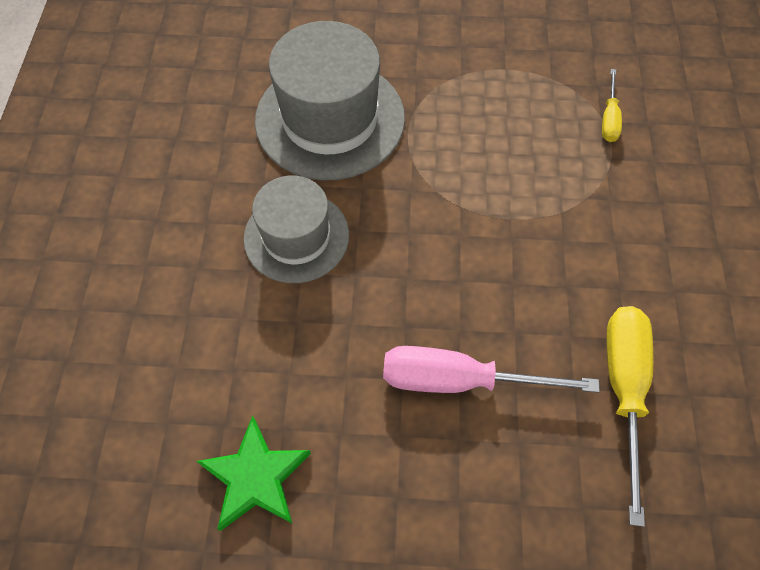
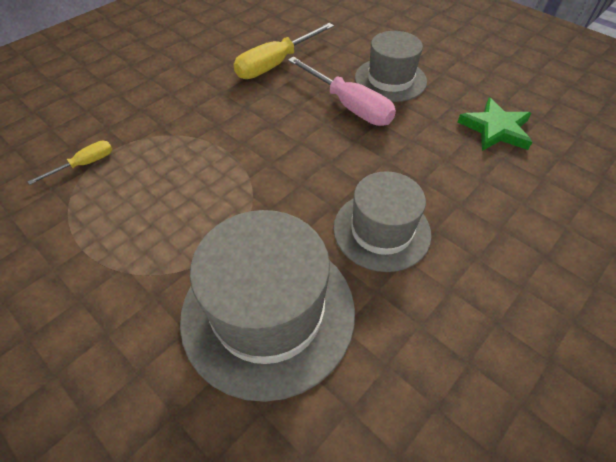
camera: 140 degrees left, 10 degrees down
none -> grey hat [355,31,427,102]

